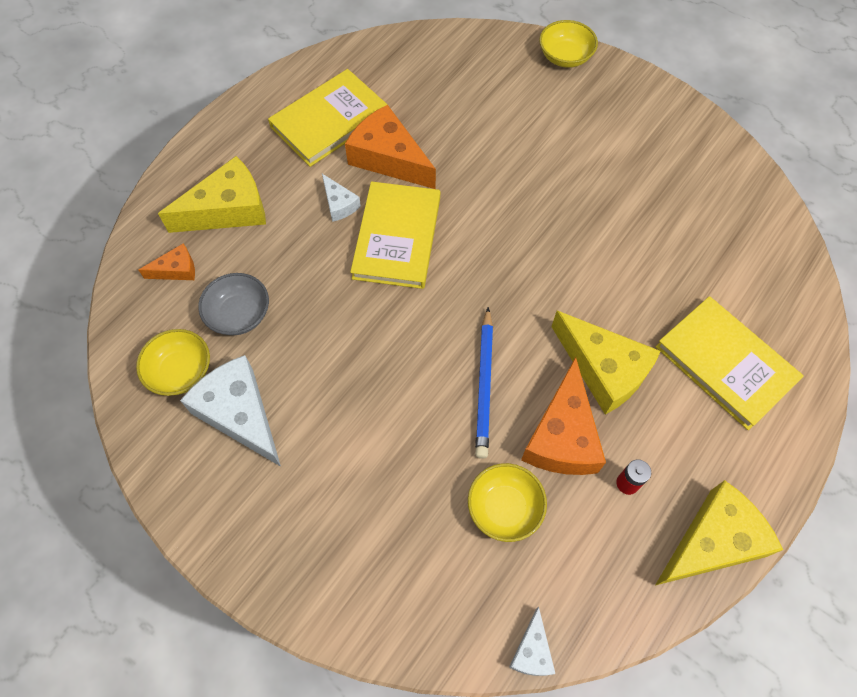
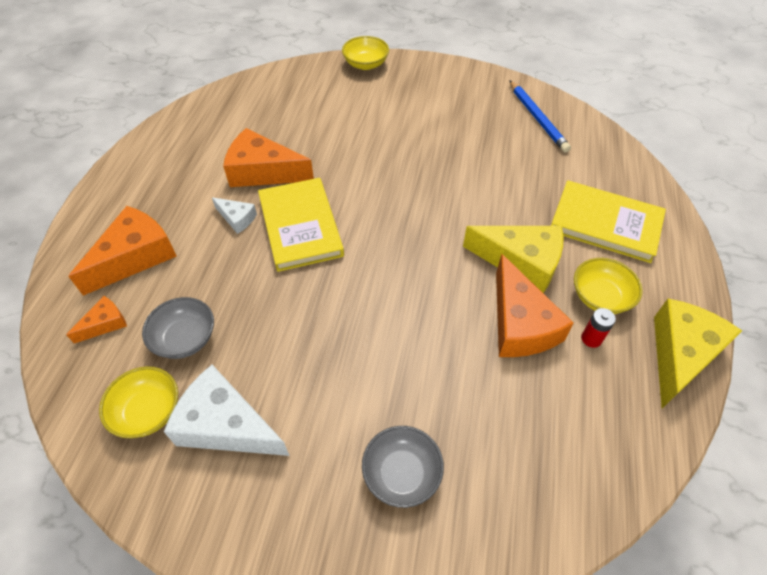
camera: 25 degrees left, 10 degrees down
yellow cheese [158,156,266,233] -> orange cheese [68,206,177,296]
yellow book [268,69,389,167] -> none
yellow bowl [468,463,547,542] -> yellow bowl moved to [574,258,643,314]
blue pencil [475,307,493,459] -> blue pencil moved to [509,80,571,153]
white cheese [509,607,555,676] -> none
none -> grey bowl [362,426,444,508]

